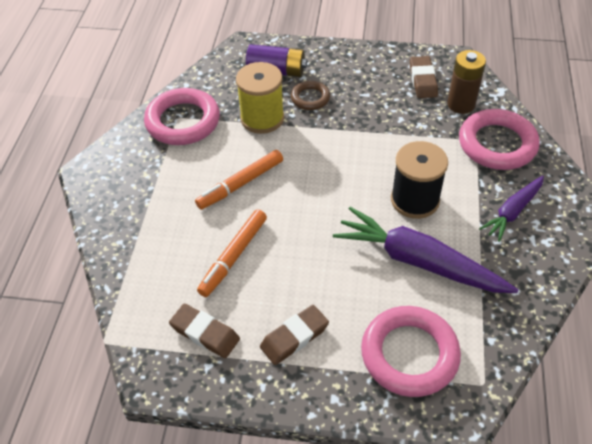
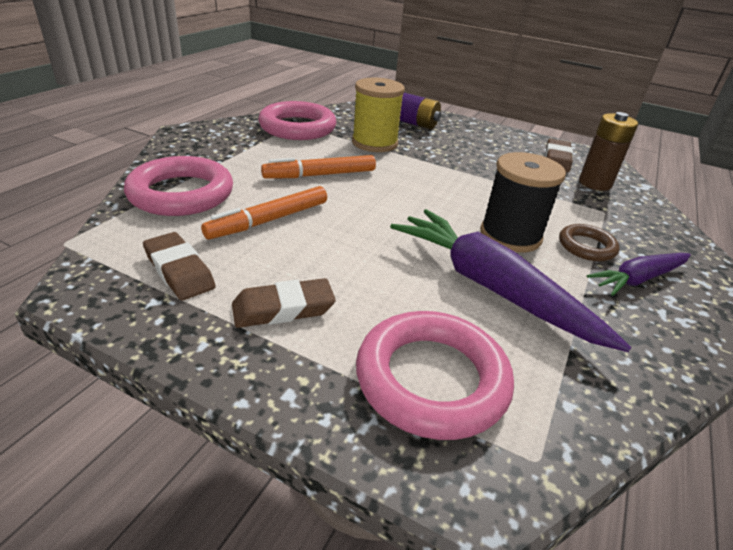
camera: 15 degrees right, 15 degrees down
brown ring [291,81,330,110] -> brown ring moved to [559,224,620,261]
pink ring [459,109,540,170] -> pink ring moved to [124,156,233,216]

